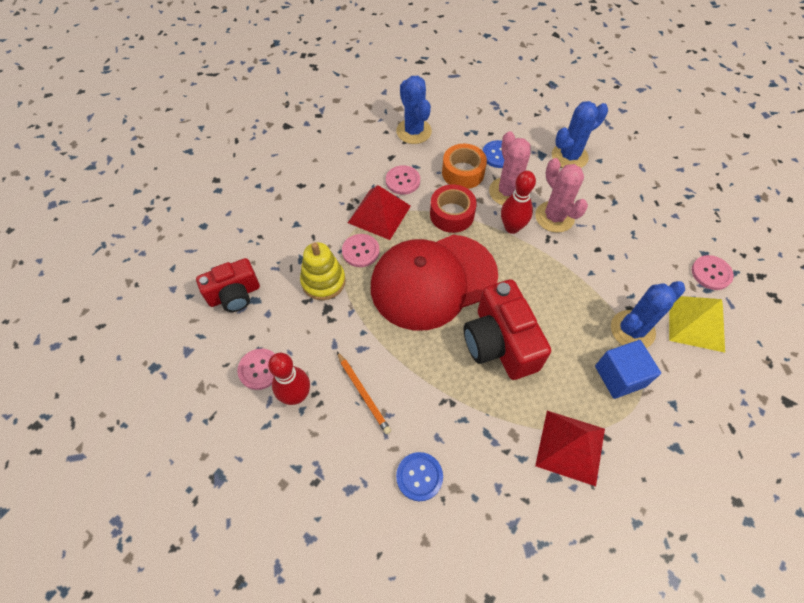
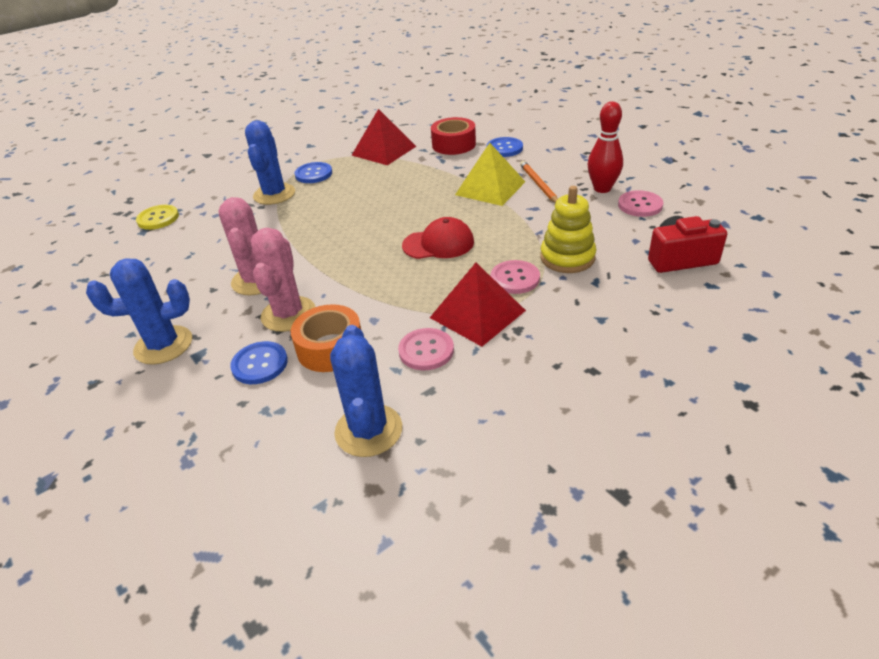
camera: 160 degrees left, 20 degrees down
red cap [371,234,498,331] -> red cap [402,217,474,259], size x0.48
red tape [430,184,477,233] -> red tape moved to [431,117,476,155]
red camera [463,279,551,380] -> none
red bowling pin [501,171,536,234] -> none
blue cube [595,340,661,399] -> blue button [294,162,332,183]
blue cactus [611,281,685,348] -> blue cactus turned 75 degrees counterclockwise [245,120,295,205]
yellow pyramid [669,296,725,353] -> yellow pyramid moved to [455,143,525,206]
pink button [692,255,734,290] -> yellow button [136,205,179,230]

